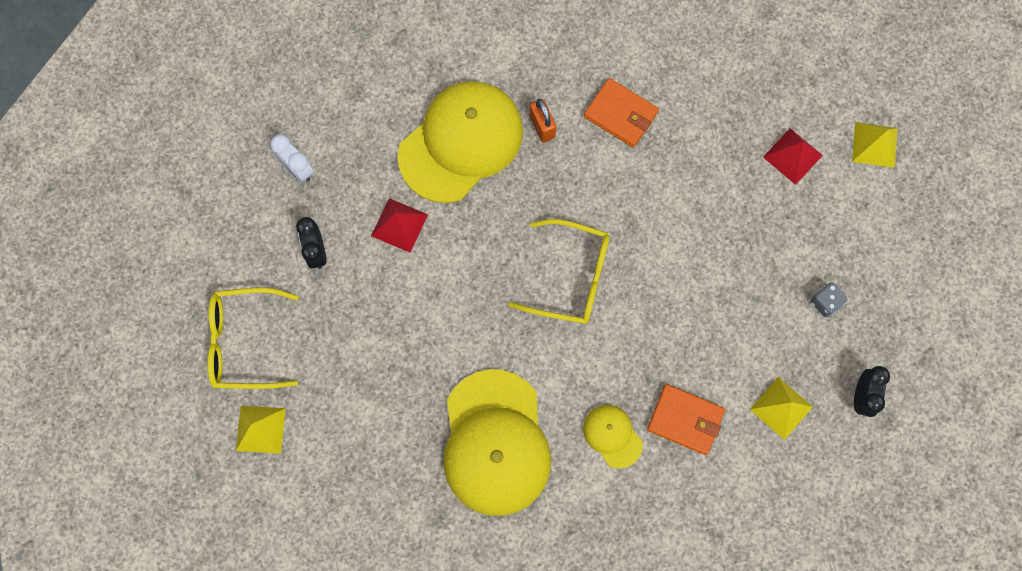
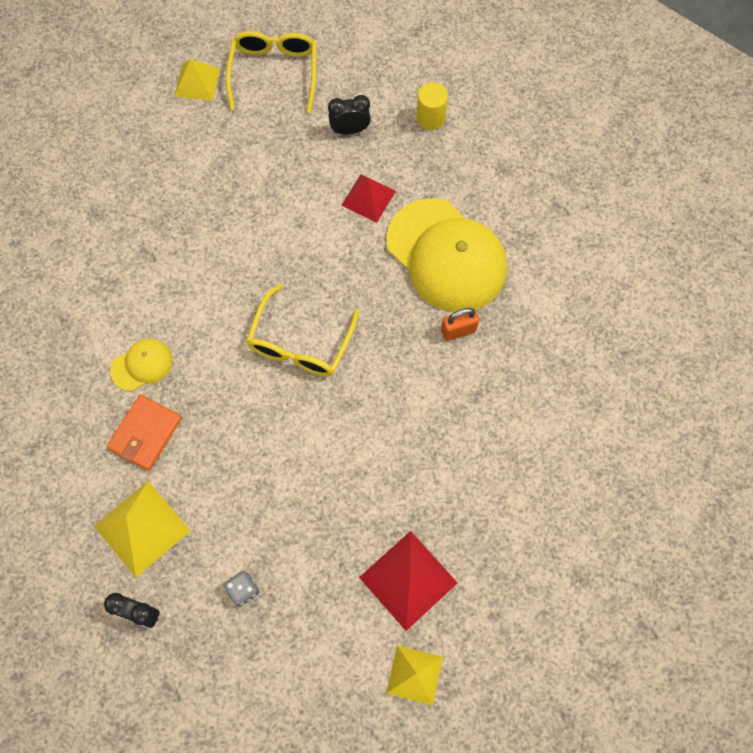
camera: 95 degrees right, 5 degrees down
white clock [271,135,314,182] -> yellow cylinder [416,82,448,130]
yellow cap [444,369,551,516] -> none
orange wallet [584,78,659,147] -> none
yellow pyramid [750,377,813,440] -> yellow pyramid [94,481,190,577], size x1.52
red pyramid [763,128,823,185] -> red pyramid [359,531,457,631], size x1.52

